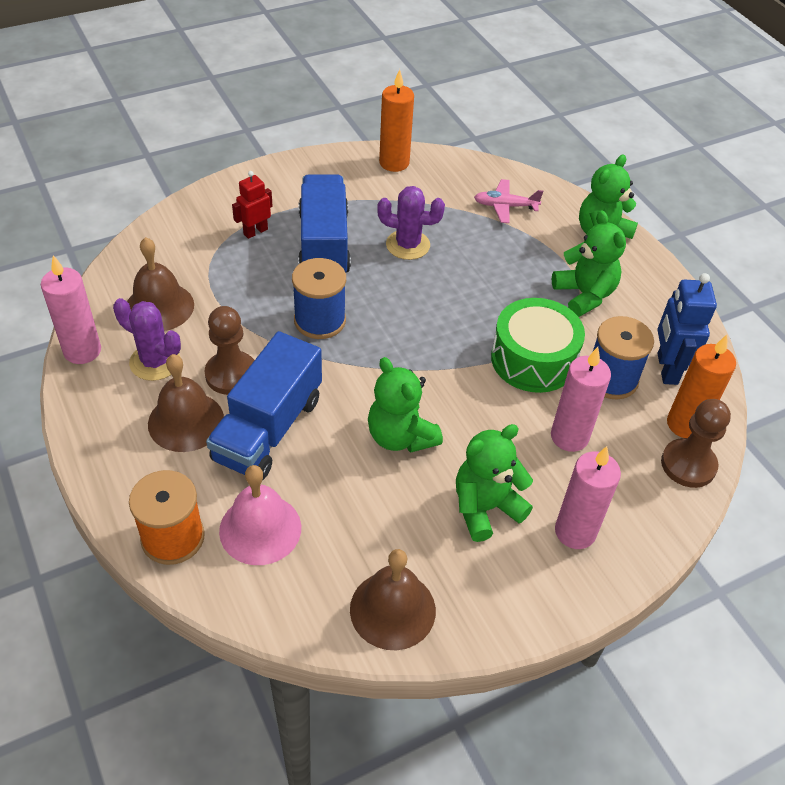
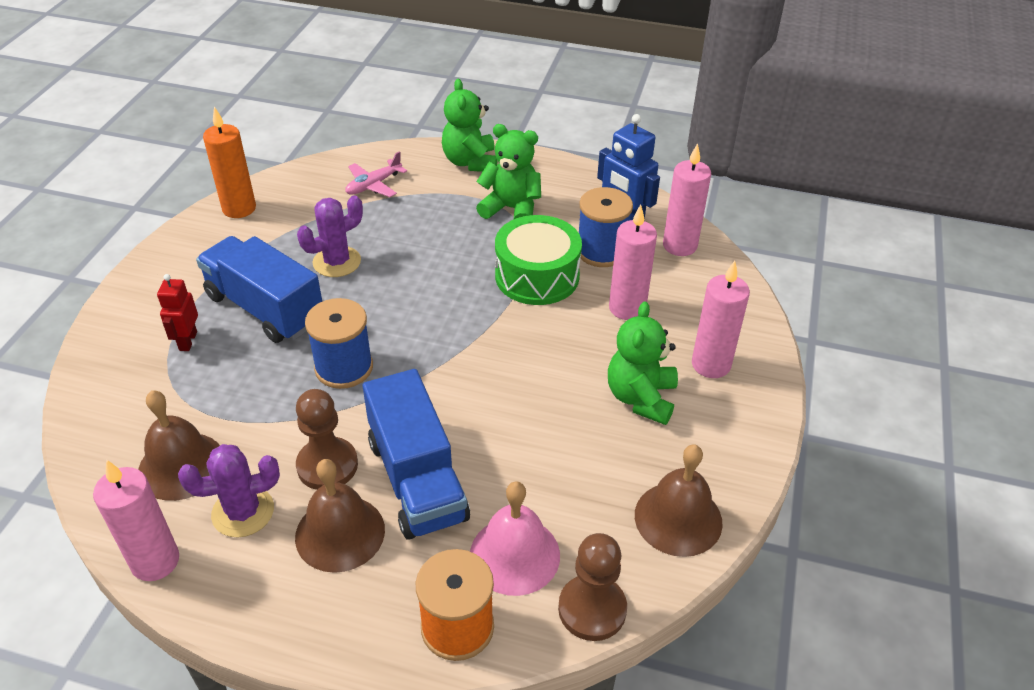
camera: 45 degrees left, 5 degrees down
green teddy bear [368,357,443,453] -> none
brown pawn [661,399,731,488] -> brown pawn moved to [558,533,627,641]
orange candle [667,335,736,438] -> pink candle [663,143,711,256]

